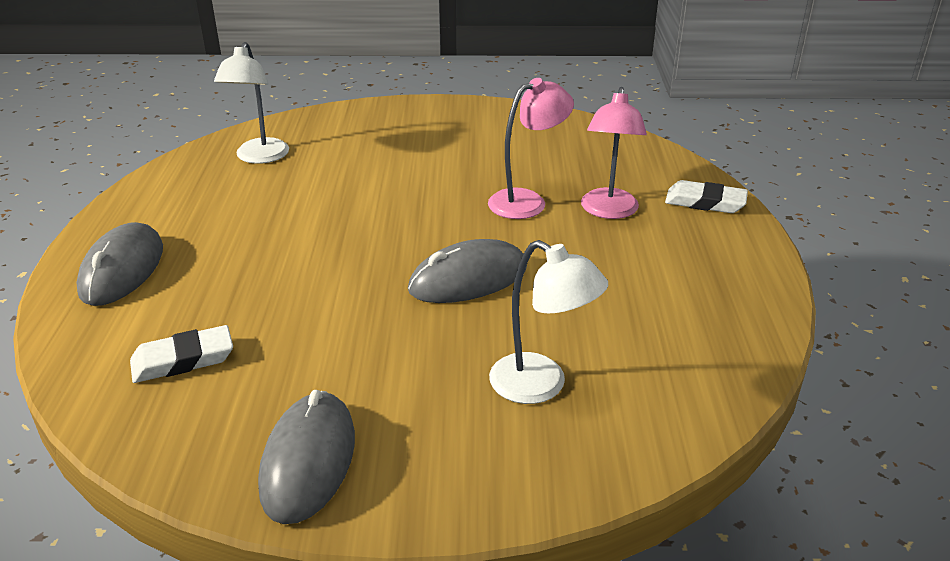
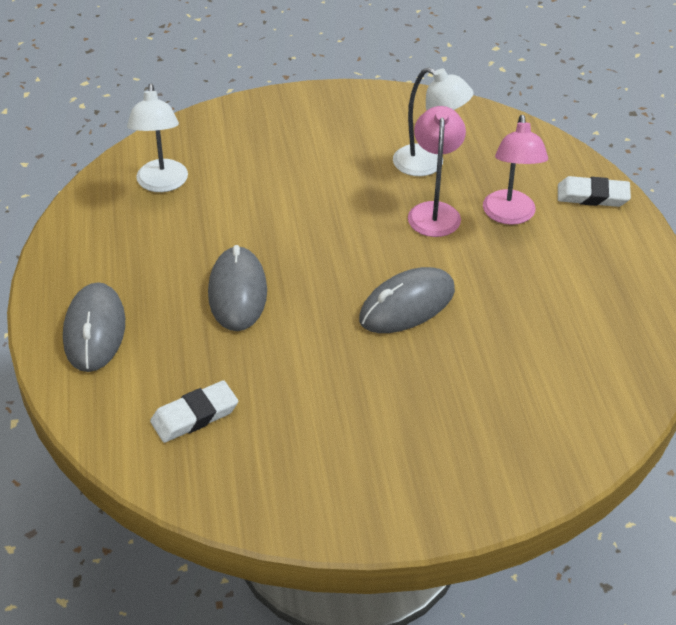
camera: 10 degrees left, 10 degrees up
grey mouse [258,390,355,524] -> grey mouse moved to [208,245,267,331]
pink lamp [488,78,574,219] -> pink lamp turned 45 degrees counterclockwise [408,106,466,237]
white lamp [489,240,608,404] -> white lamp moved to [393,67,474,176]

